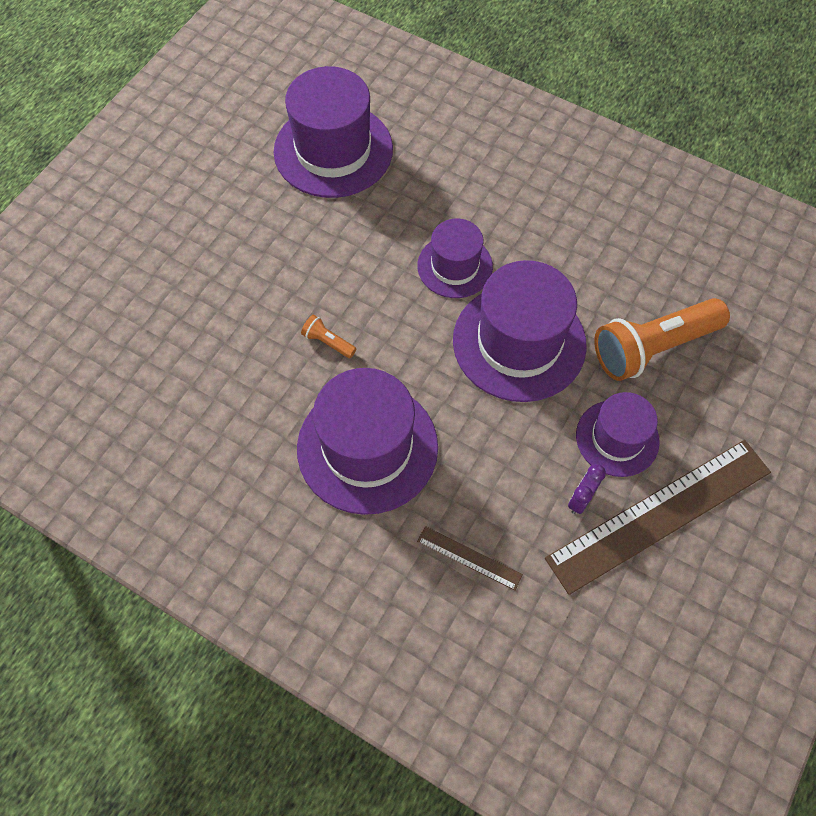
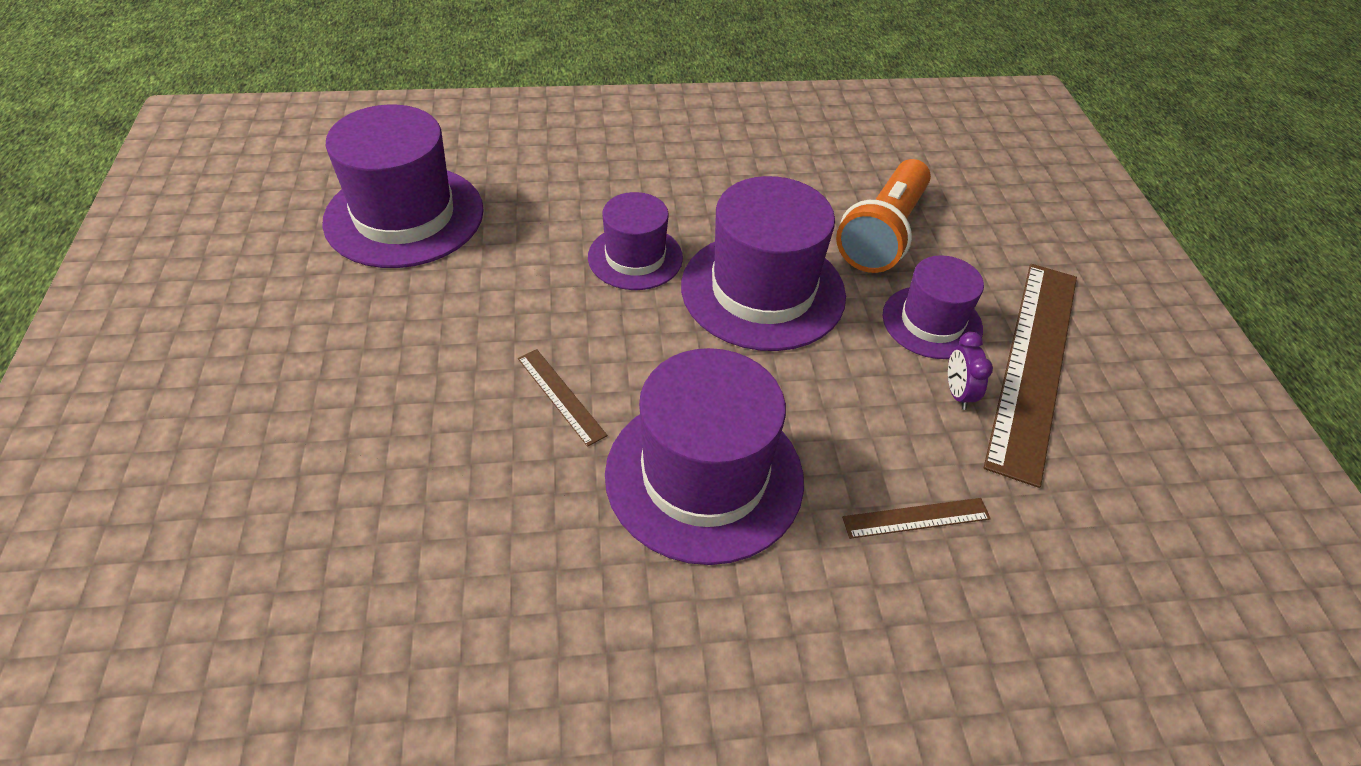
camera: 40 degrees left, 15 degrees down
orange flashlight [301,315,356,358] -> brown ruler [518,349,607,447]

